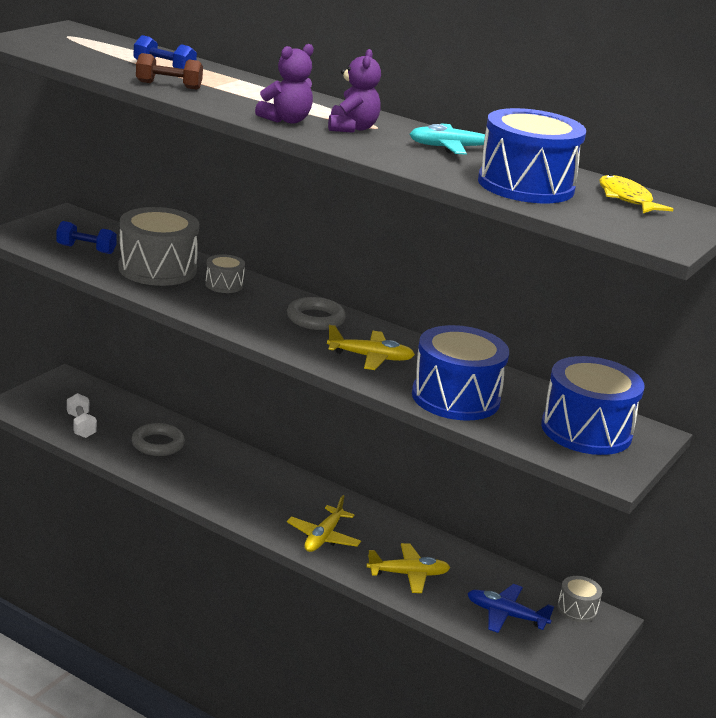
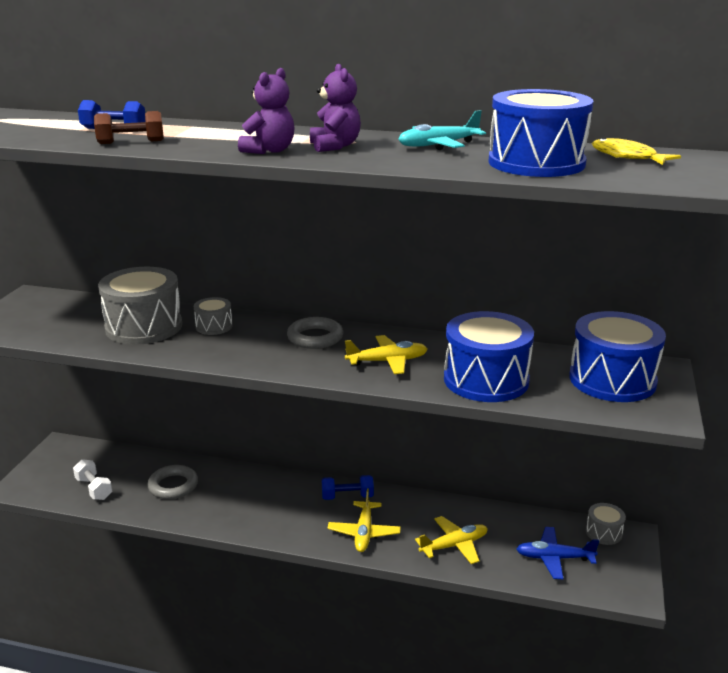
camera: 15 degrees left, 0 degrees up
blue dumbbell [56,221,117,254] -> blue dumbbell moved to [322,475,374,500]

